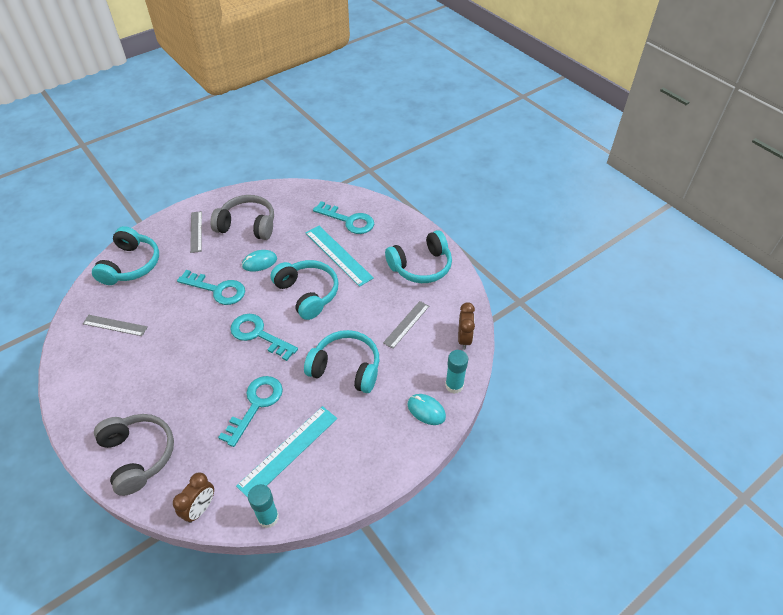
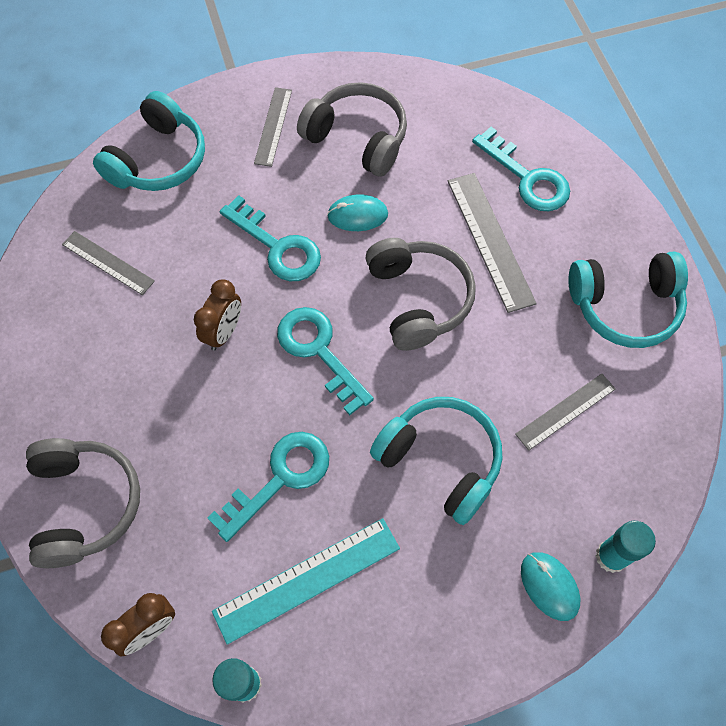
camera: 20 degrees right, 15 degrees up
turquoise headphones [270,260,339,320] -> grey headphones [366,238,476,351]
turquoise ruler [306,226,374,287] -> grey ruler [448,173,537,313]
brown clock [458,302,475,350] -> brown clock moved to [194,279,241,351]

